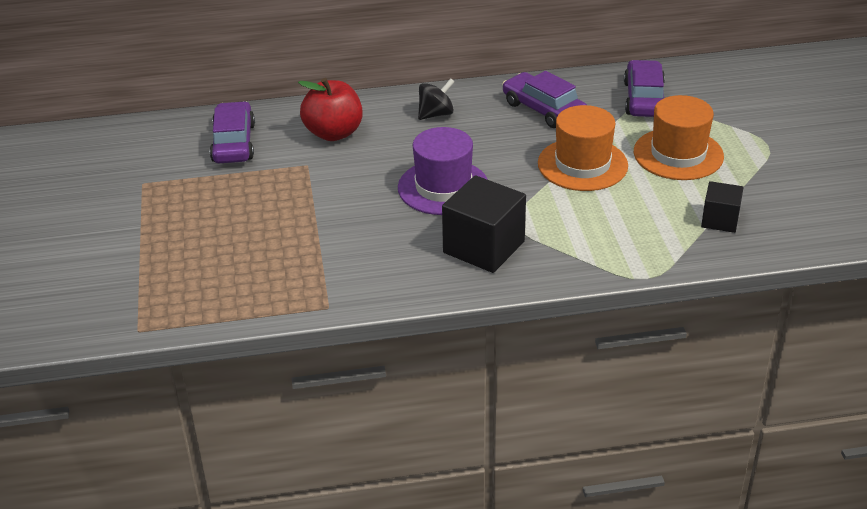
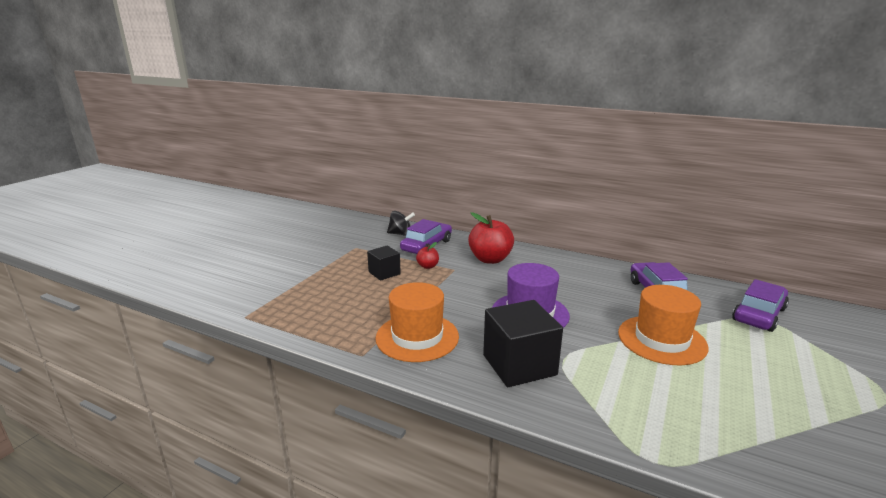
camera: 35 degrees right, 15 degrees down
black spinning top [418,78,455,120] -> black spinning top moved to [387,211,415,236]
orange hat [634,95,724,180] -> orange hat moved to [375,282,459,362]
black cube [701,181,744,233] -> black cube moved to [367,246,401,281]
none -> red apple [416,242,439,269]

